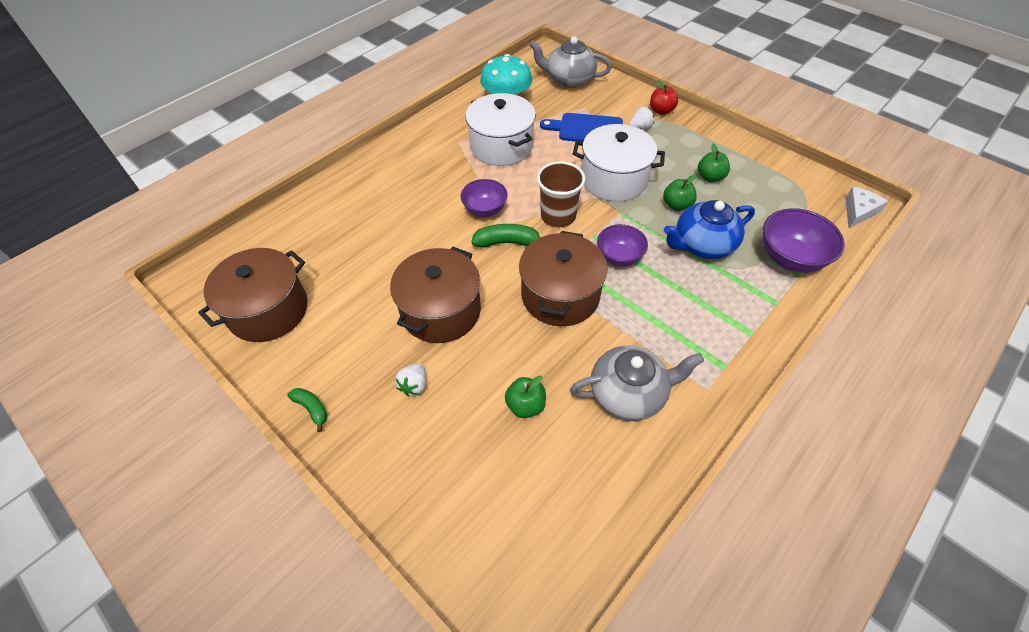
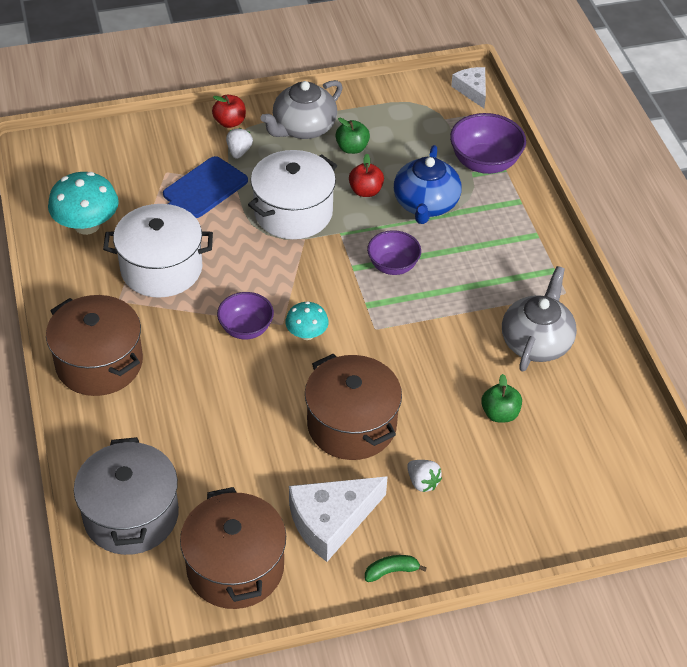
camera: 60 degrees left, 5 degrees down
green banana [471,224,540,248] -> turquoise mushroom [285,301,329,340]
brown pot [519,231,607,326] -> brown pot moved to [46,295,143,396]
grey teapot [529,36,612,88] -> grey teapot moved to [260,80,343,139]
brown cup [537,161,585,227] -> none
green apple [663,175,697,211] -> red apple [349,154,384,197]
none -> grey pot [74,437,179,555]
none -> white cheese [289,476,388,562]

